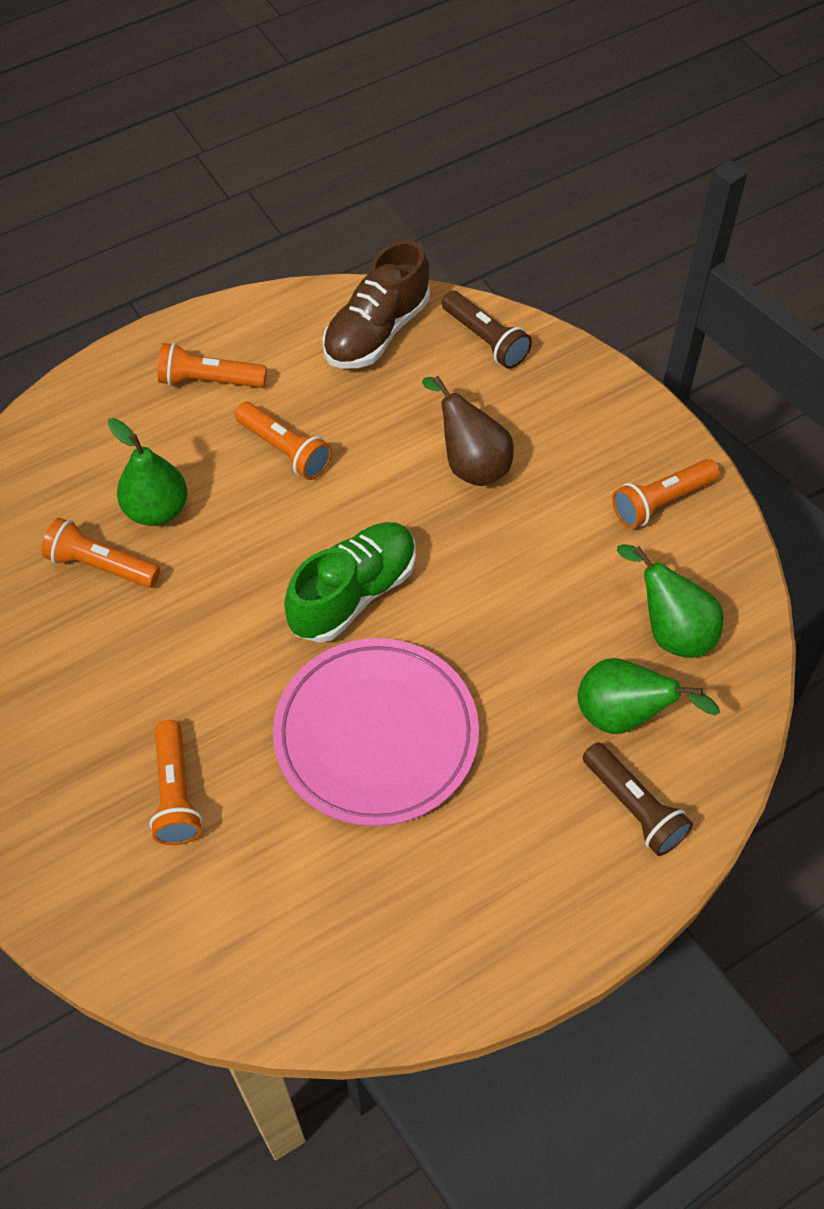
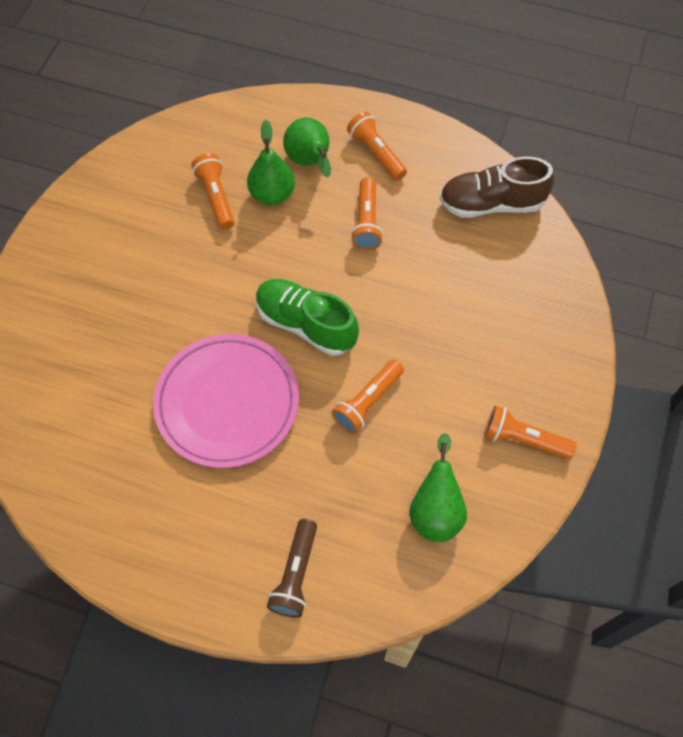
camera: 50 degrees right, 5 degrees up
orange flashlight [149,720,202,845] -> orange flashlight moved to [331,359,404,434]
green shoe [284,522,416,643] -> green shoe turned 150 degrees counterclockwise [256,279,359,356]
brown pear [422,376,514,486] -> none
brown flashlight [442,291,532,369] -> none
green pear [578,658,720,734] -> green pear moved to [283,117,331,177]

